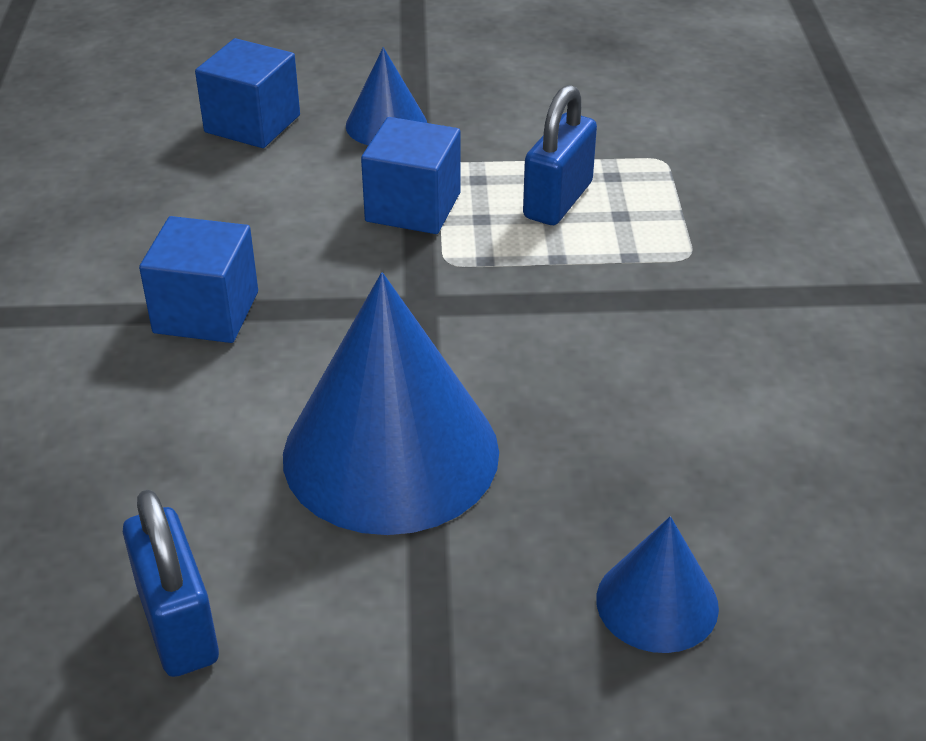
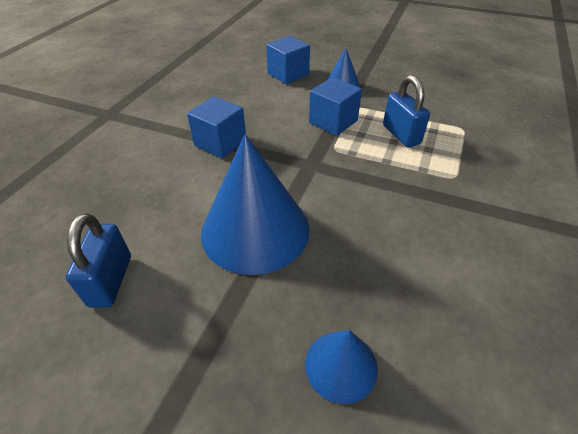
camera: 25 degrees right, 5 degrees up
blue padlock [523,85,597,225] -> blue padlock turned 75 degrees counterclockwise [383,75,430,147]

